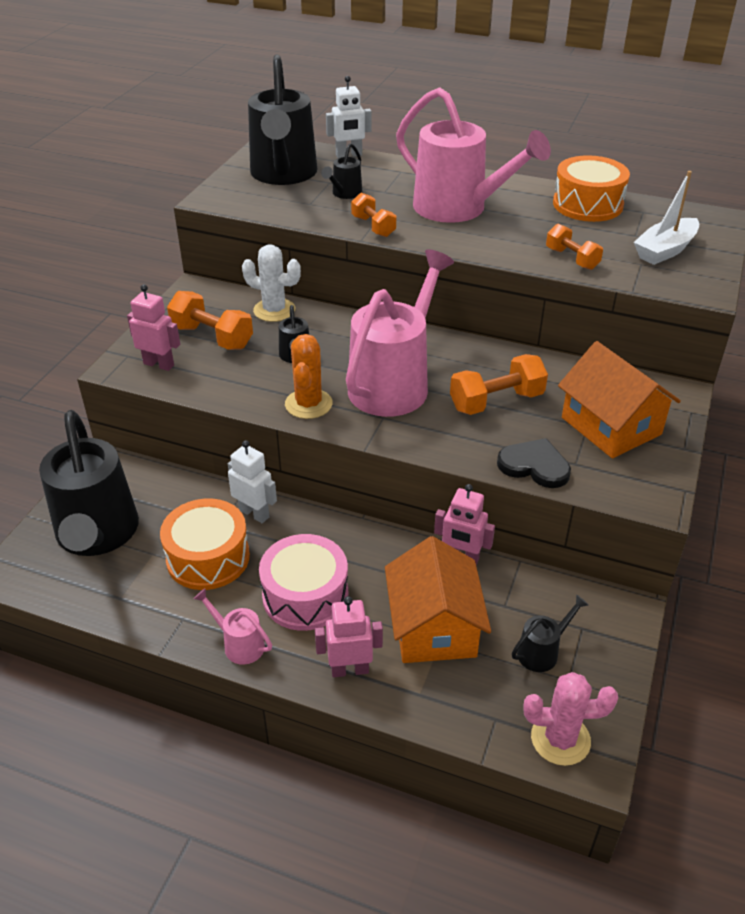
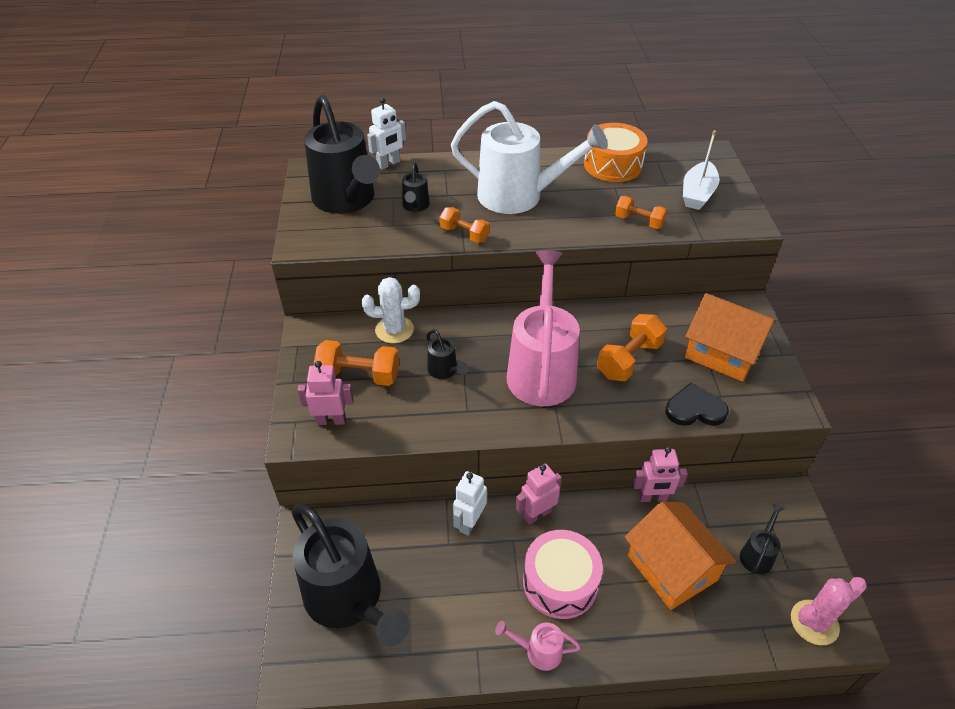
camera: 25 degrees left, 5 degrees up
orange drum [160,499,250,590] -> none
white robot [228,440,277,523] -> white robot turned 75 degrees counterclockwise [453,471,487,536]
orange cactus [285,334,333,419] -> none
pink robot [315,596,383,677] -> pink robot moved to [516,463,562,525]
pink watering can [396,87,551,223] -> white watering can [451,101,608,214]

